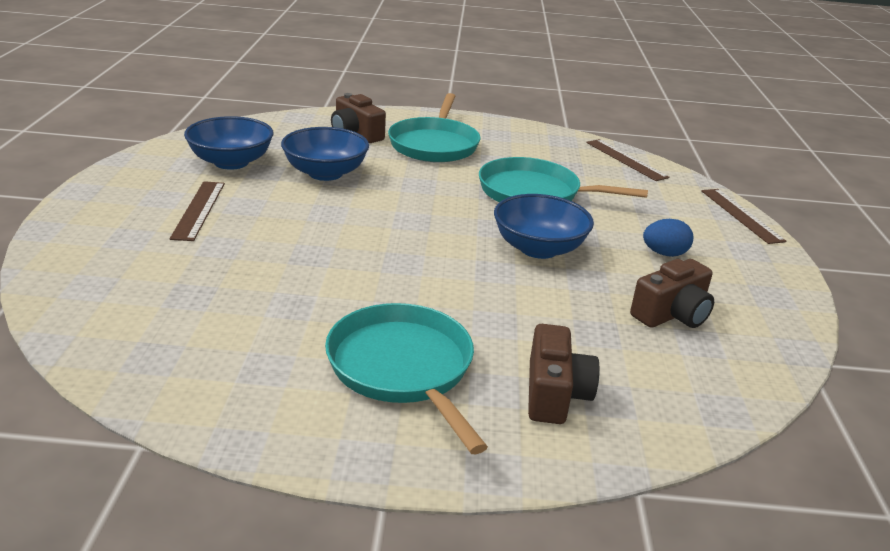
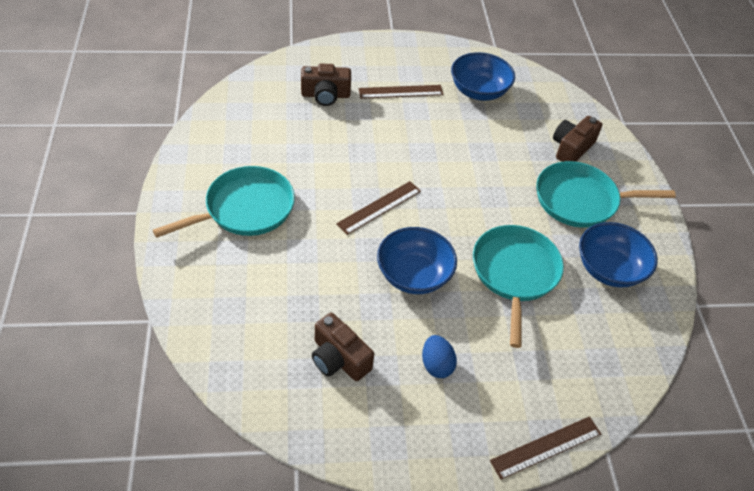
camera: 80 degrees right, 20 degrees up
blue bowl [281,127,369,181] -> blue bowl moved to [579,222,658,288]
brown camera [528,324,599,424] -> brown camera moved to [301,63,351,106]
brown ruler [586,139,670,181] -> brown ruler moved to [336,181,421,235]

